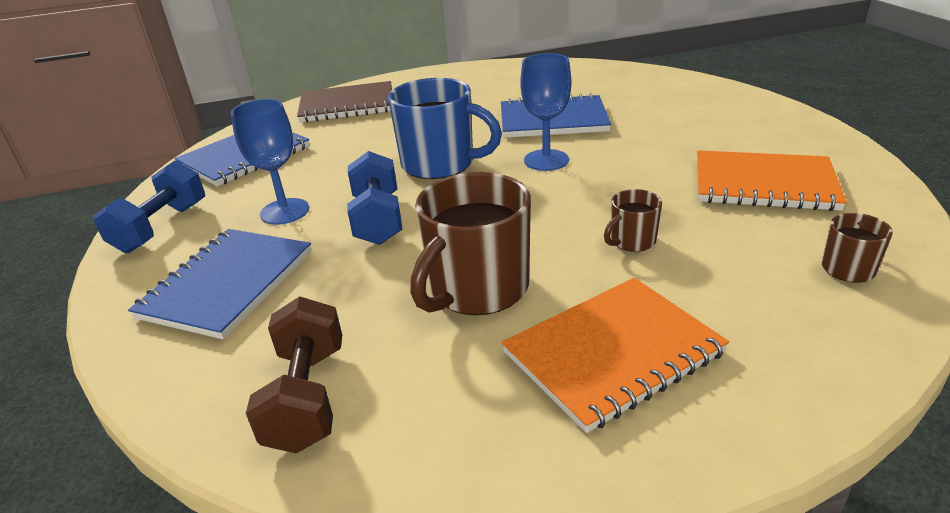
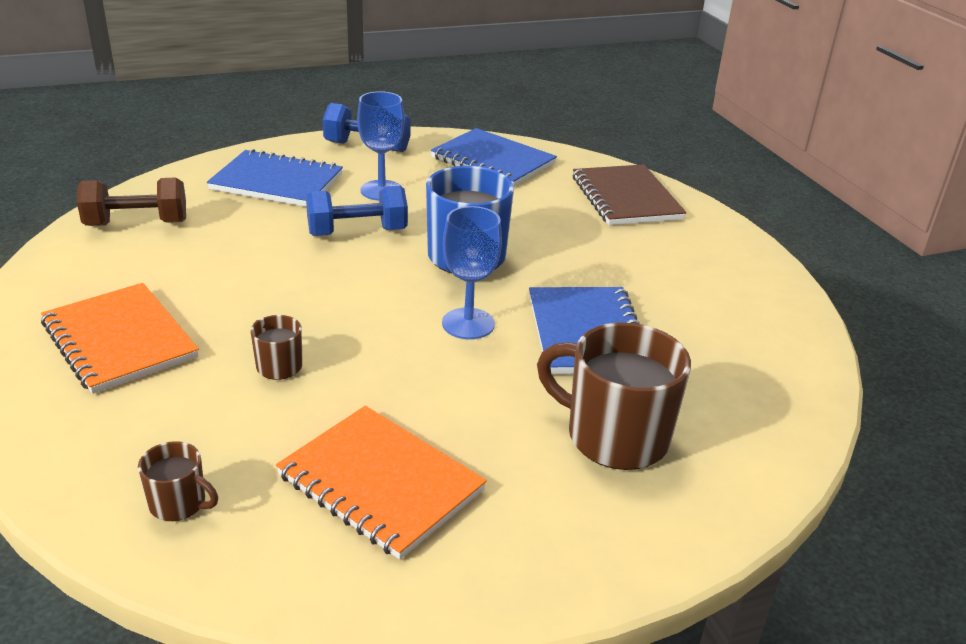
camera: 80 degrees right, 0 degrees up
brown mug [410,172,531,315] -> brown mug moved to [537,323,691,470]
orange notebook [697,150,847,211] -> orange notebook turned 60 degrees counterclockwise [276,406,487,560]

